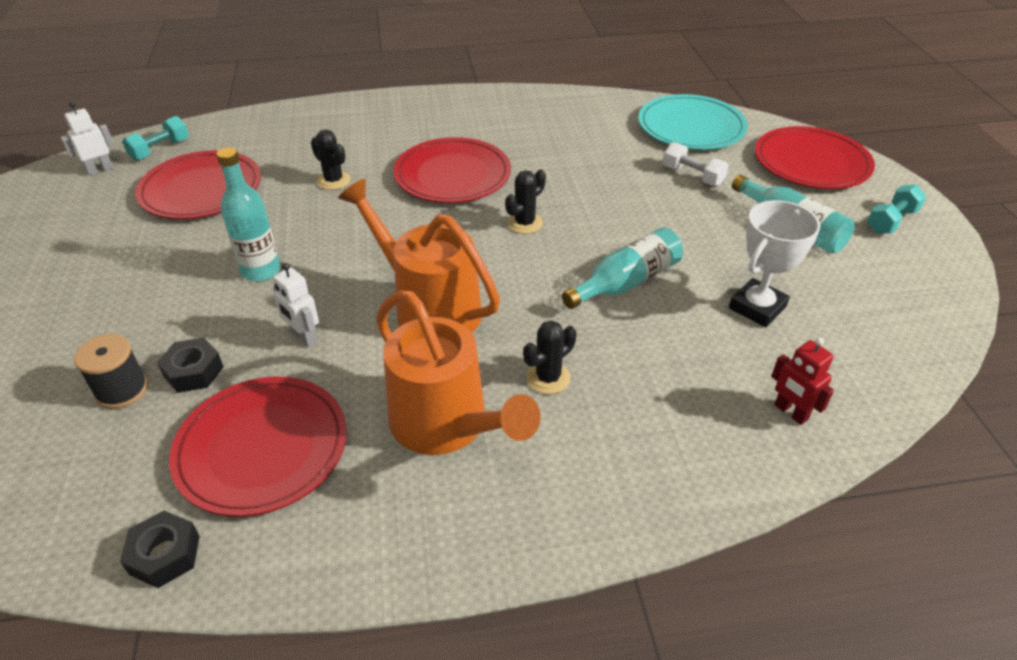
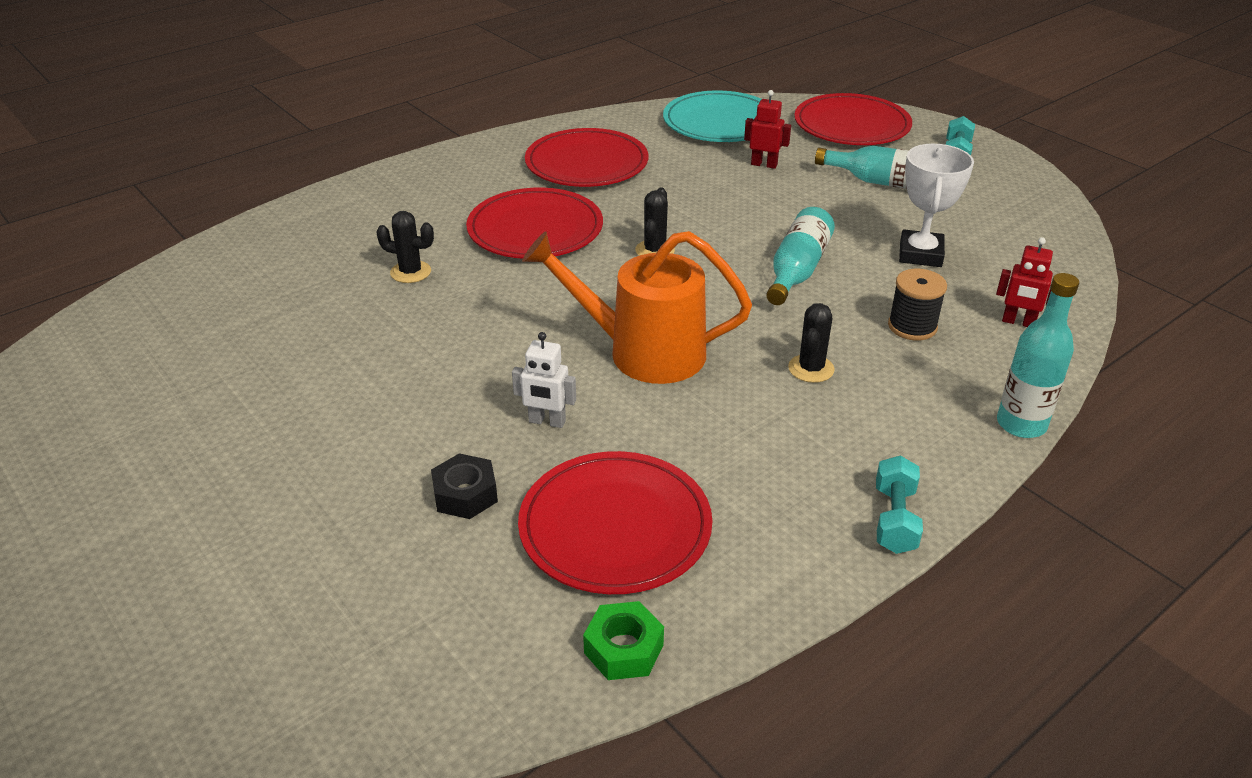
camera: 30 degrees left, 5 degrees down
white robot [61,102,114,175] -> none
black spool [74,334,148,409] -> black spool moved to [888,269,947,340]
black nut [120,511,200,588] -> green nut [583,601,664,680]
turquoise dumbbell [122,116,189,161] -> turquoise dumbbell moved to [876,455,923,554]
red plate [135,150,261,219] -> red plate moved to [525,128,648,187]
turquoise bottle [216,147,280,281] -> turquoise bottle moved to [997,273,1079,438]
orange watering can [376,290,541,455] -> none
white dumbbell [663,142,729,186] -> red robot [744,90,791,169]

